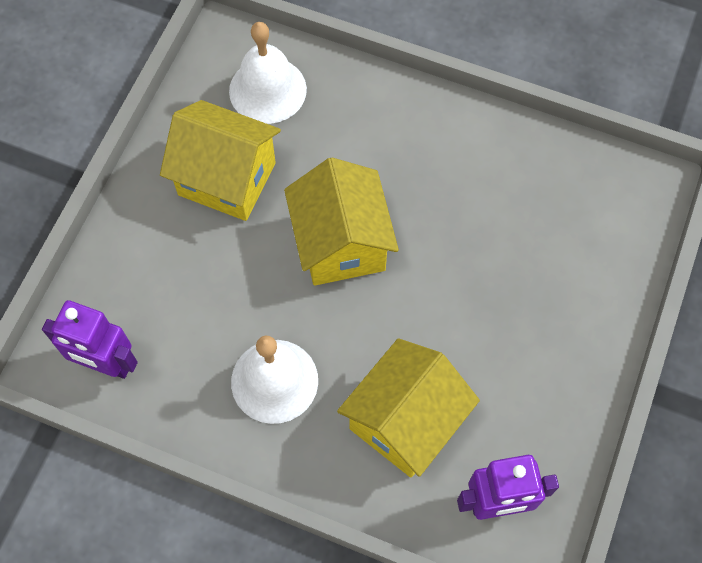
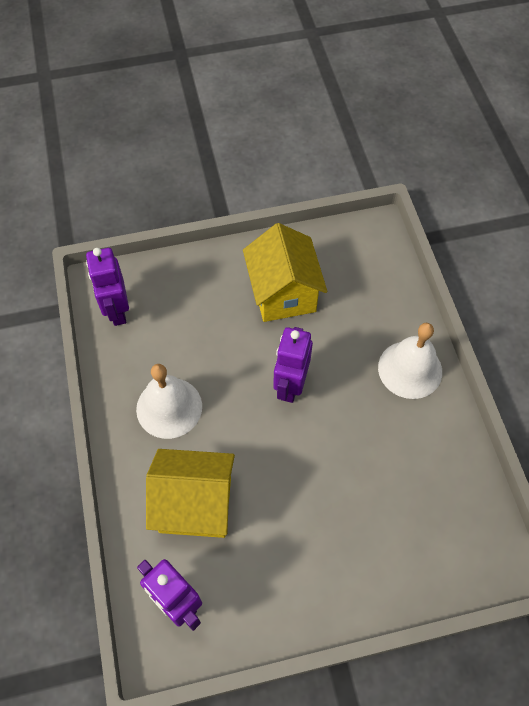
camera: 55 degrees right, 5 degrees down
white bell [229,22,307,124] -> white bell moved to [378,323,442,399]
yellow house [284,157,399,286] -> purple robot [273,327,313,403]

